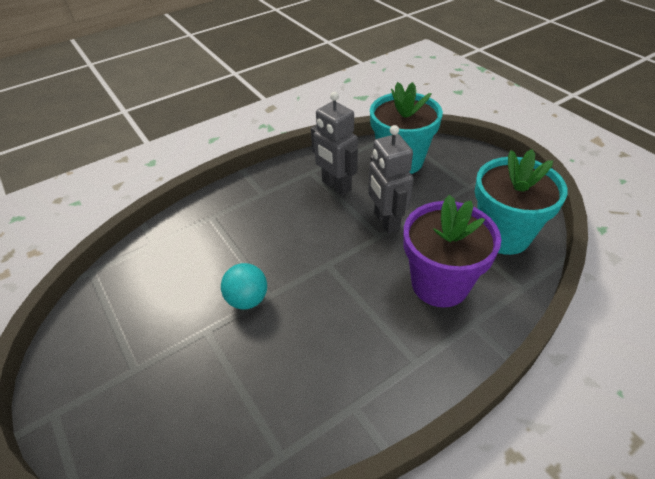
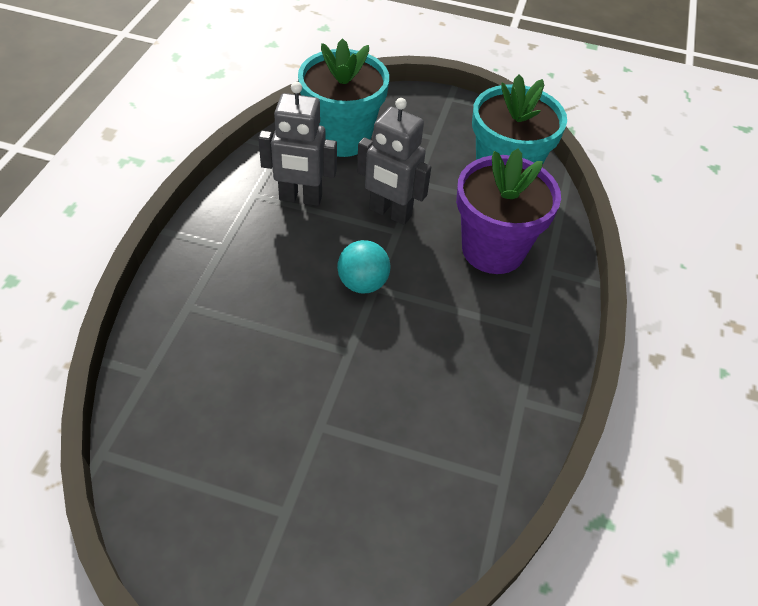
camera: 45 degrees left, 5 degrees up
turquoise ball [221,263,267,310] -> turquoise ball moved to [337,240,391,293]

